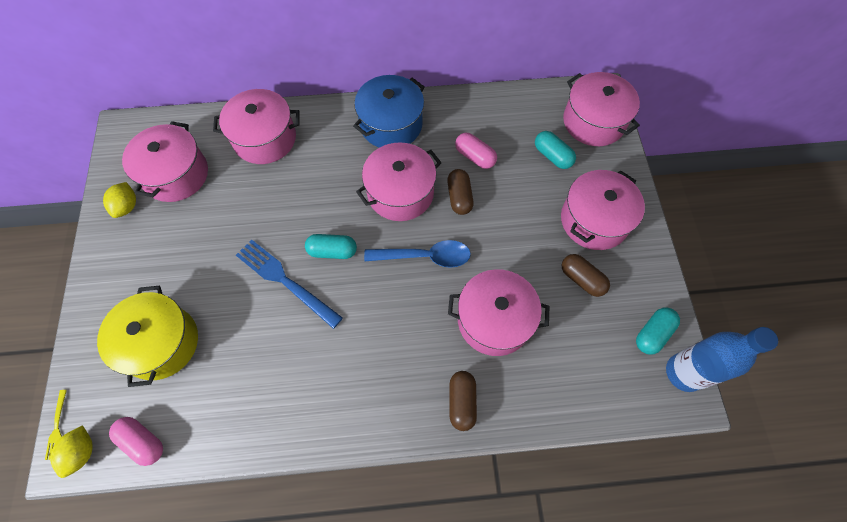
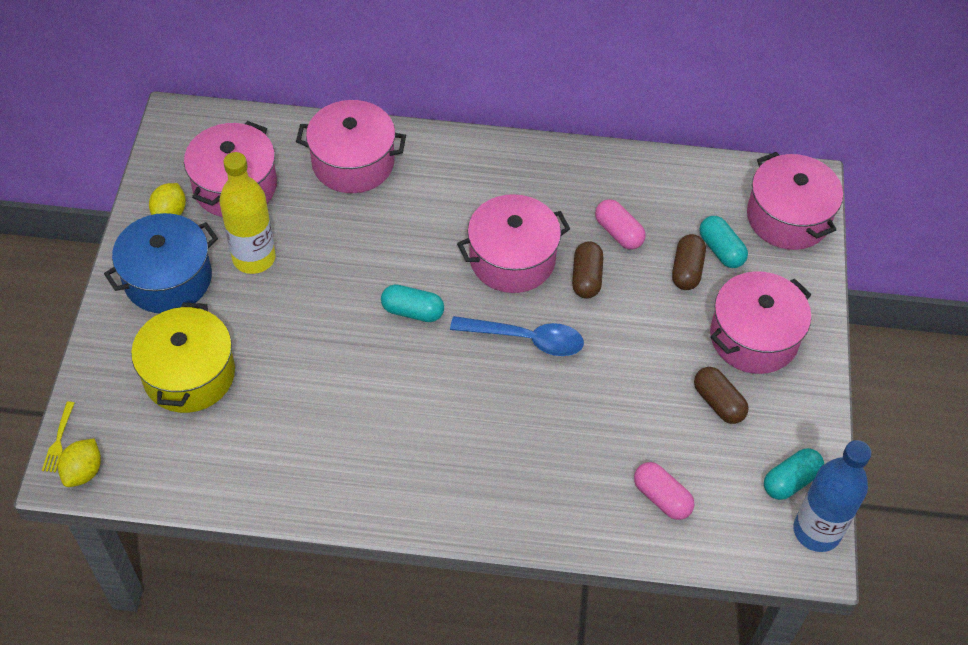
camera: 10 degrees right, 10 degrees down
pink capsule [109,417,163,466] -> pink capsule moved to [634,462,694,520]
blue fork [236,239,343,329] -> none
blue pot [353,75,425,148] -> blue pot moved to [104,213,218,313]
pink pot [448,269,549,356] -> none
brown capsule [449,371,477,431] -> brown capsule moved to [672,234,706,290]
none -> yellow bottle [219,152,275,274]

